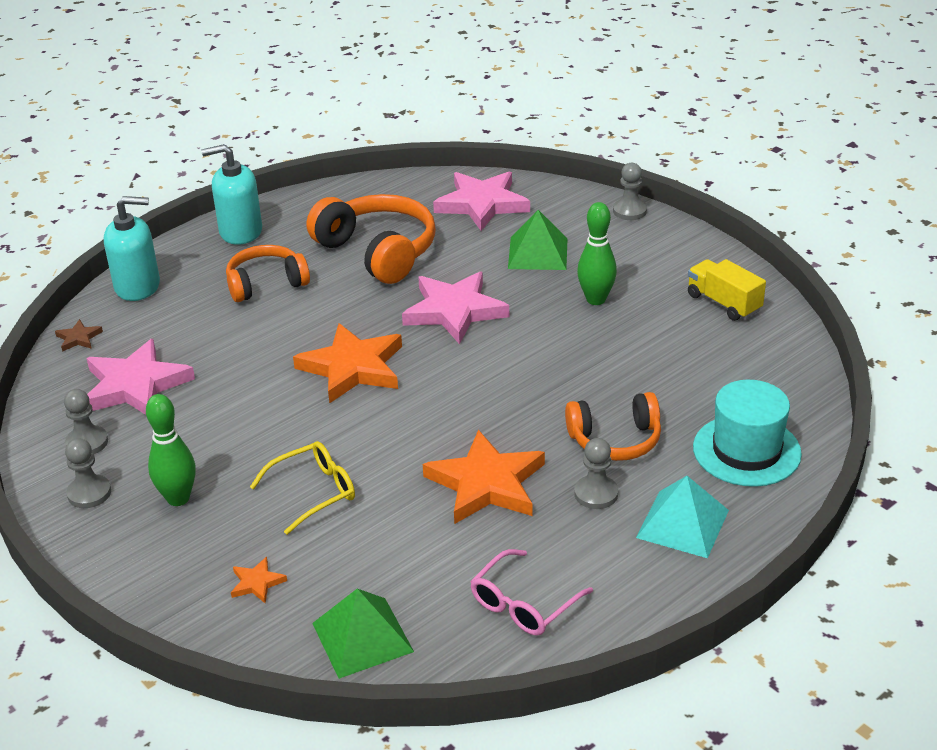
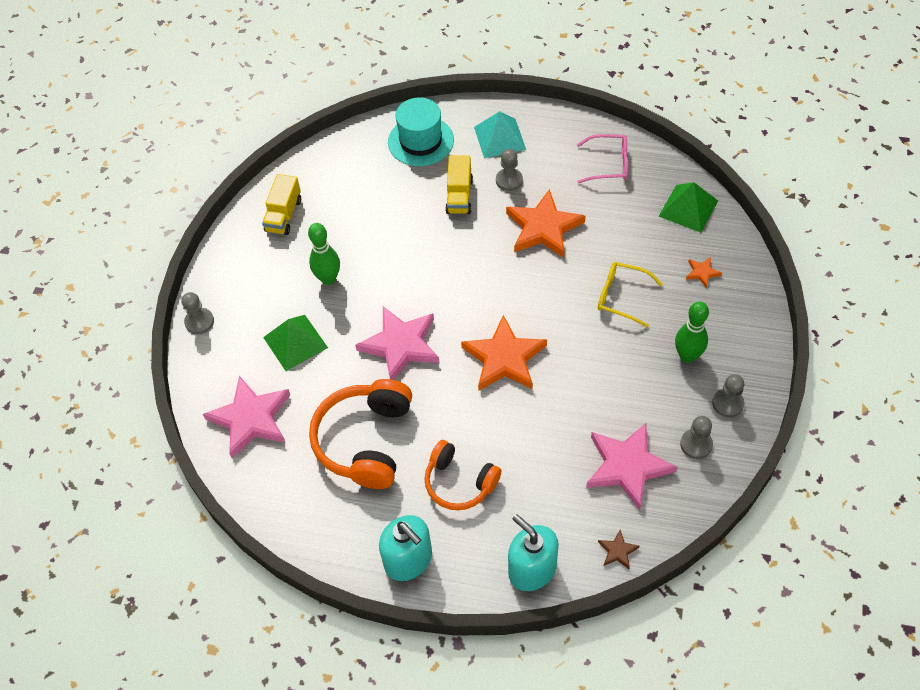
camera: 125 degrees left, 20 degrees up
orange headphones [565,392,661,461] -> yellow truck [445,155,473,214]

